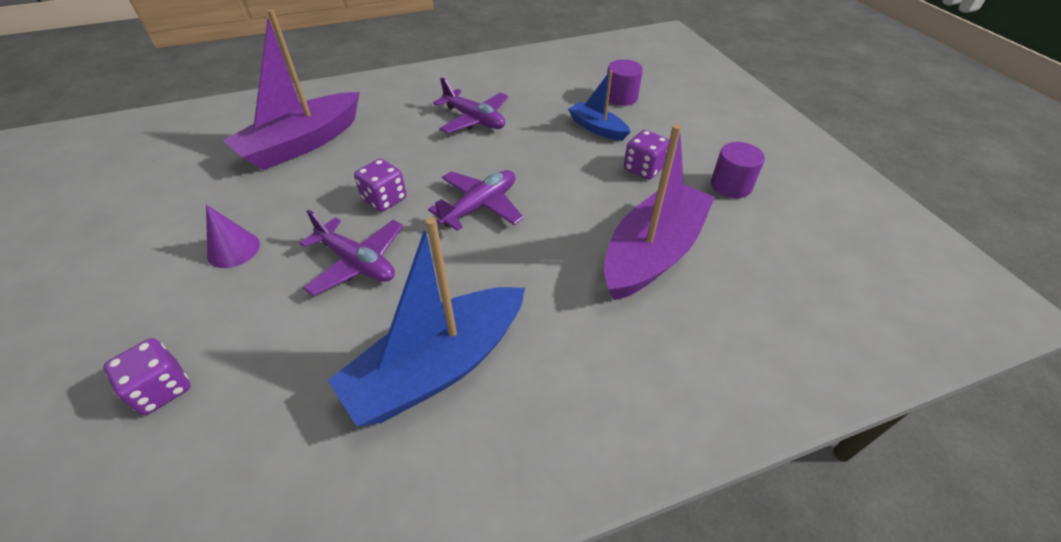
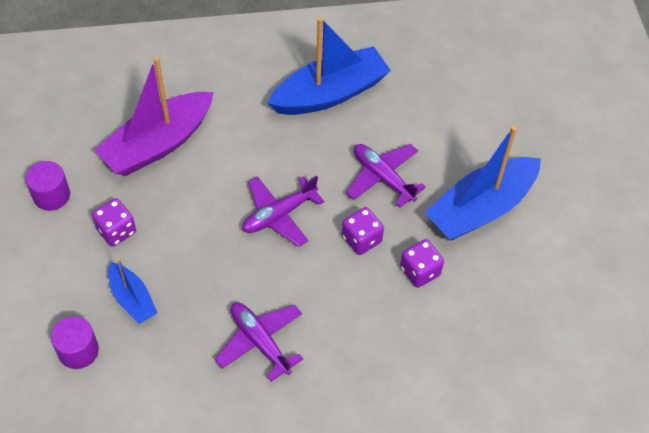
camera: 170 degrees left, 10 degrees up
purple dice [104,338,191,415] -> purple dice moved to [400,239,444,288]
purple cone [206,205,260,268] -> blue boat [425,126,541,241]
purple boat [223,9,360,170] -> none

